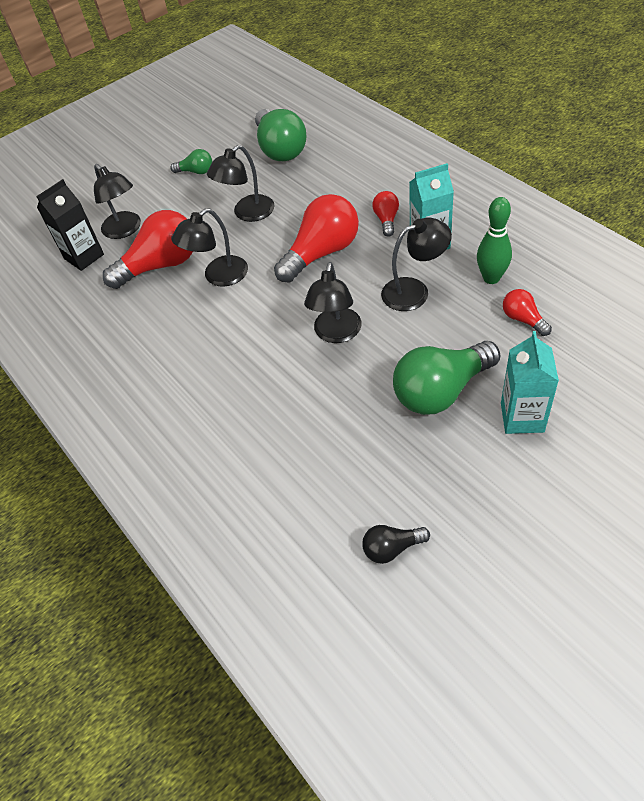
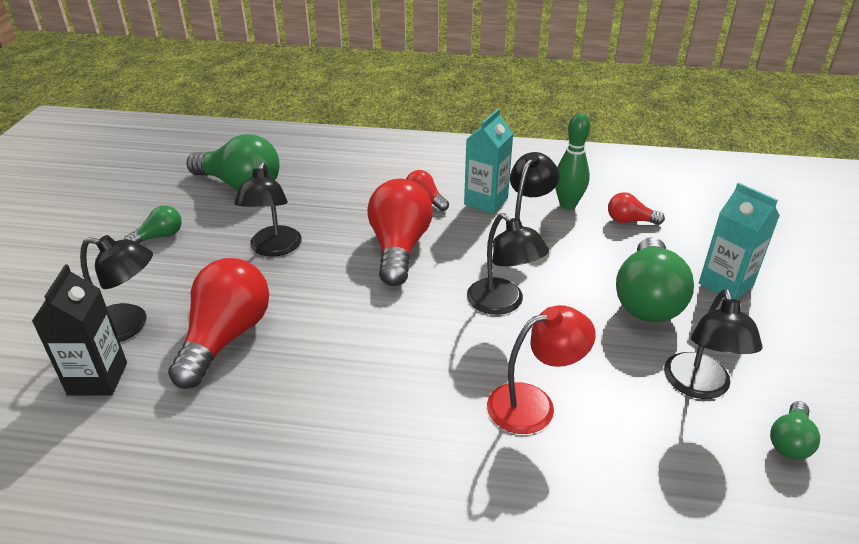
camera: 50 degrees left, 15 degrees down
black lamp [171,208,248,286] -> black lamp moved to [664,289,763,399]
black light bulb [362,525,430,564] -> green light bulb [770,401,820,460]
none -> red lamp [487,305,596,434]

